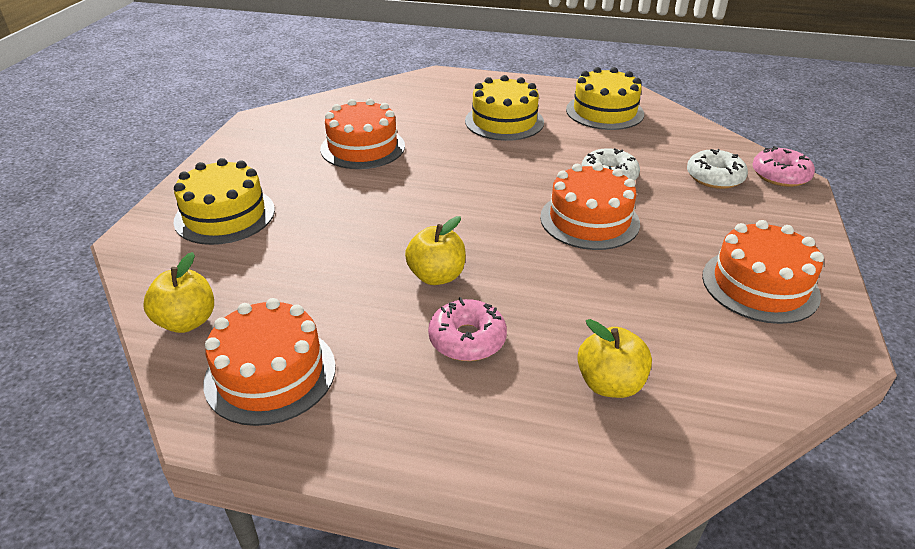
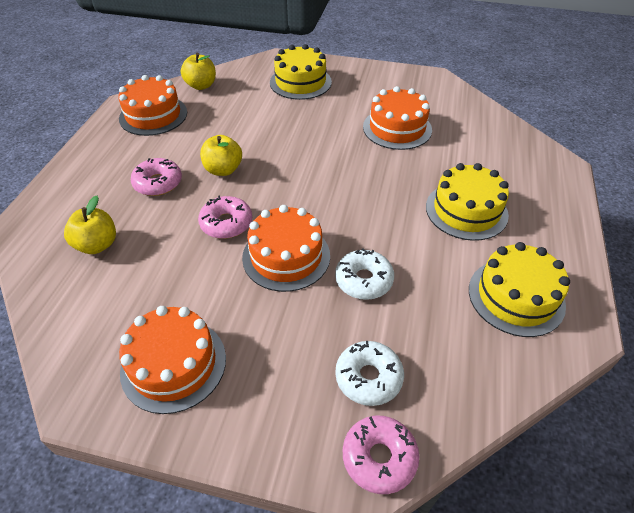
camera: 90 degrees right, 10 degrees up
none -> pink donut [198,196,252,239]

